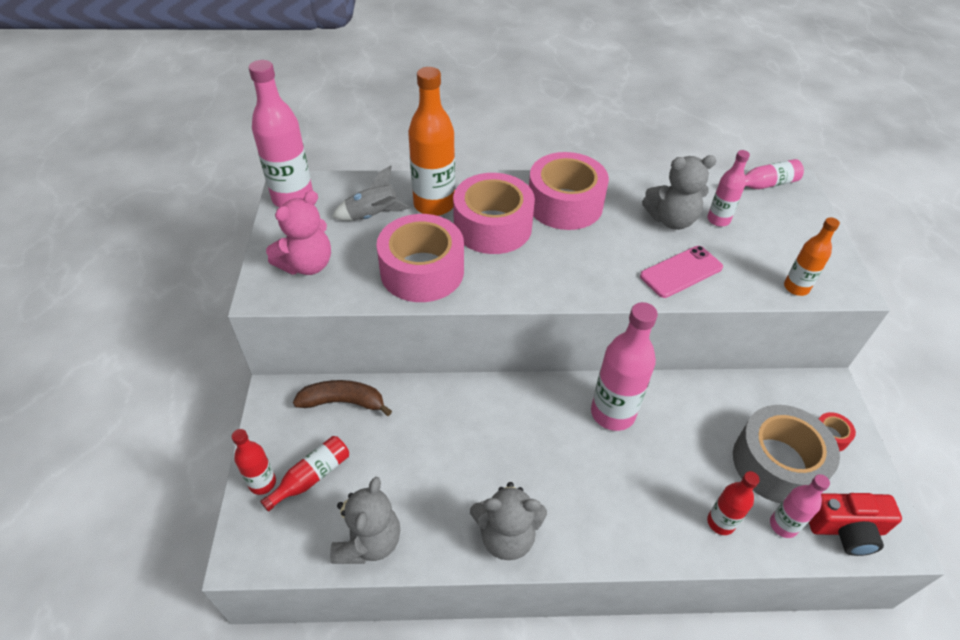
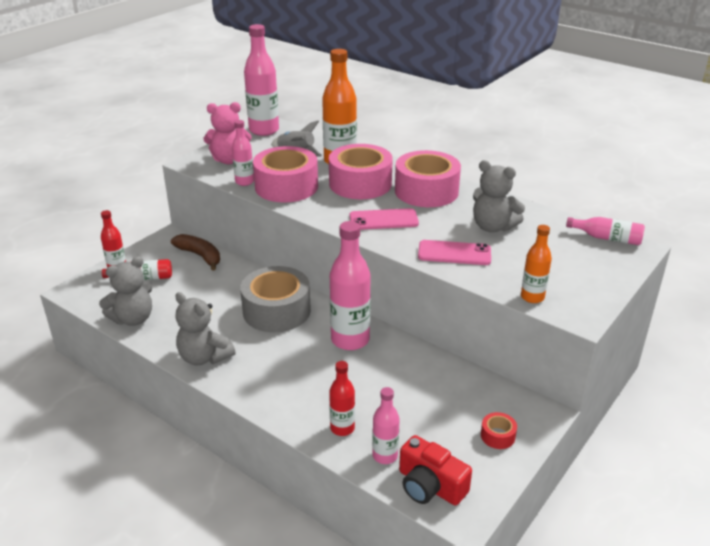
camera: 40 degrees right, 15 degrees down
pink bottle [707,150,750,227] -> pink bottle moved to [232,120,254,186]
grey tape [733,405,840,503] -> grey tape moved to [240,266,311,332]
none -> pink phone [349,208,419,230]

